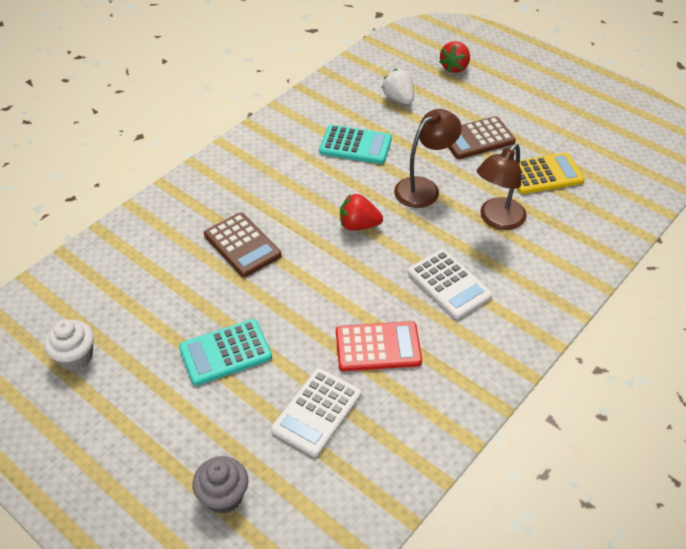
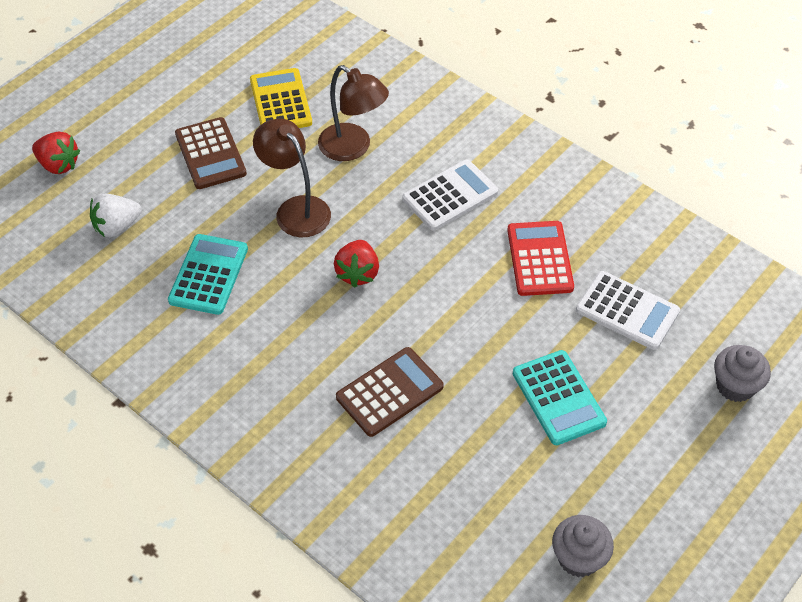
camera: 90 degrees left, 5 degrees up
white cupcake [44,319,94,371] -> grey cupcake [552,515,614,577]

